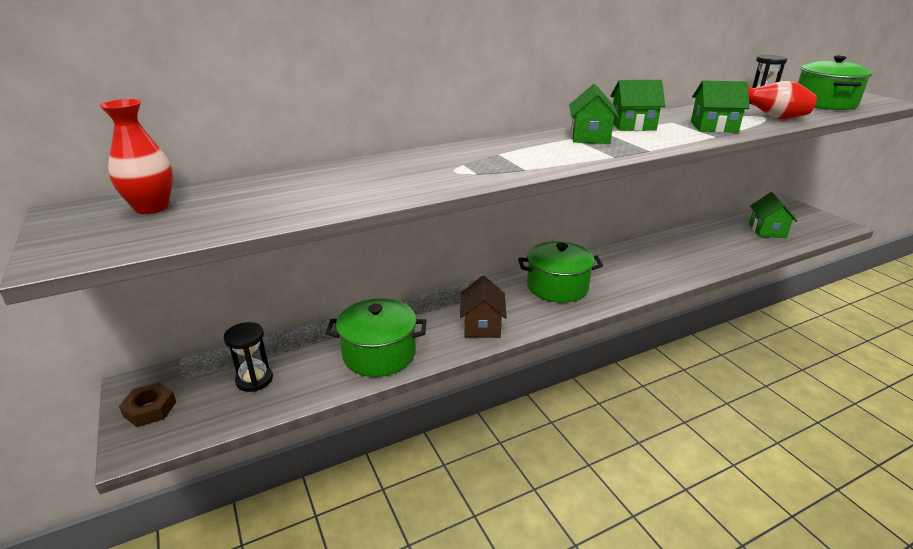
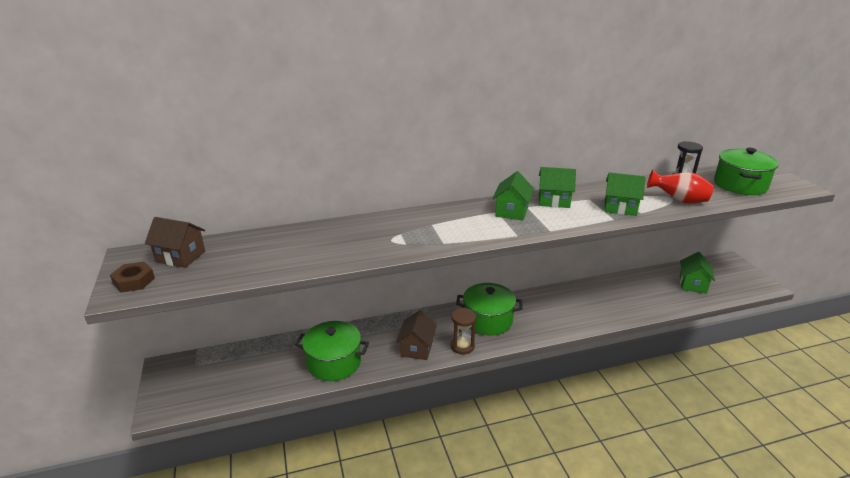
camera: 10 degrees right, 0 degrees up
red vase [99,99,173,214] -> brown house [145,217,205,268]
brown nut [119,382,176,427] -> brown nut moved to [110,262,155,293]
black hourglass [224,322,273,392] -> none
none -> brown hourglass [451,308,476,354]

